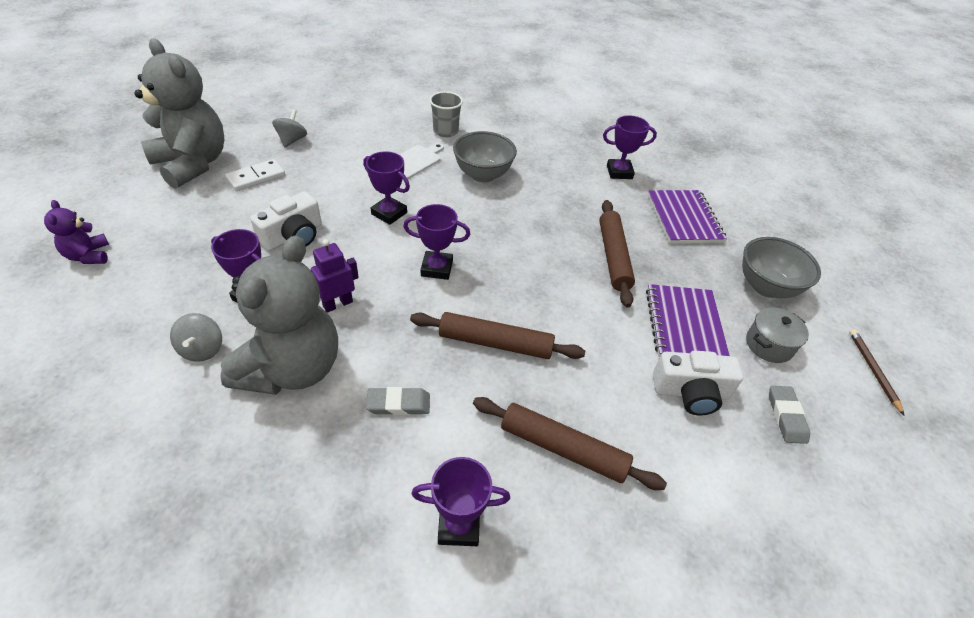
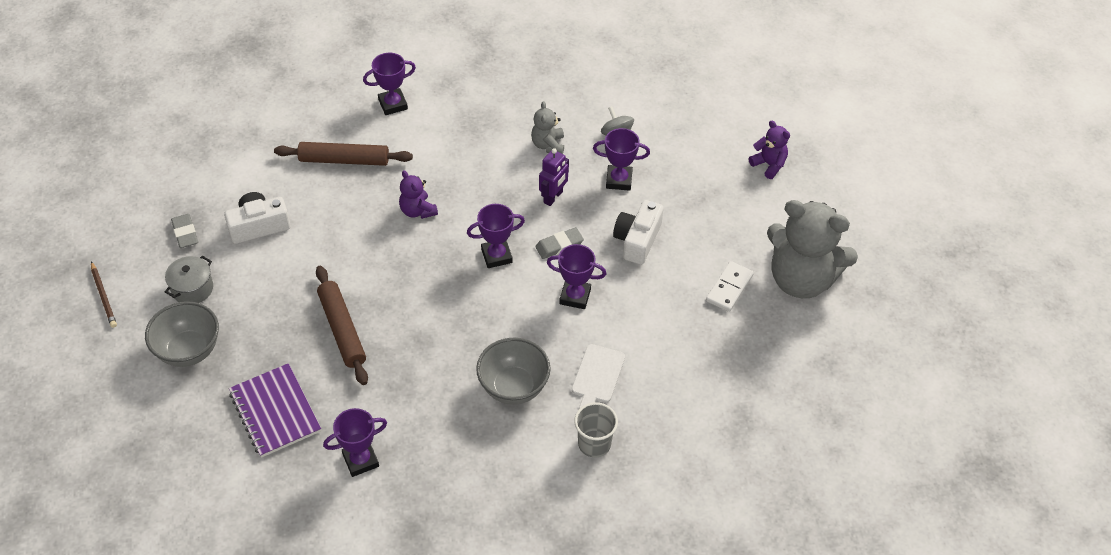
camera: 160 degrees right, 5 degrees up
grey teddy bear [220,235,338,395] -> grey teddy bear [531,101,564,154], size x0.45
grey spinning top [272,109,307,148] -> none
grey eraser [366,387,430,415] -> grey eraser moved to [535,227,584,259]
brown rolling pin [410,312,585,359] -> purple teddy bear [399,170,438,219]
purple notebook [646,284,730,357] -> none

